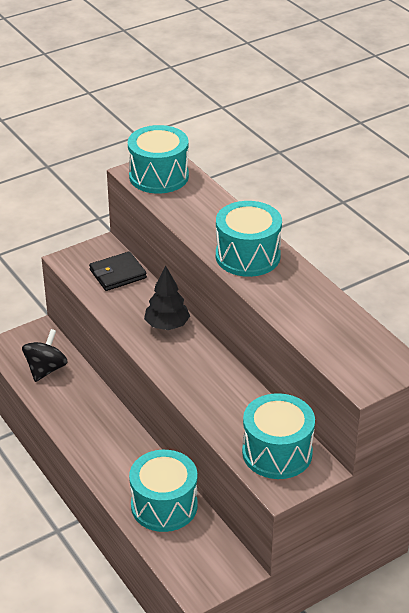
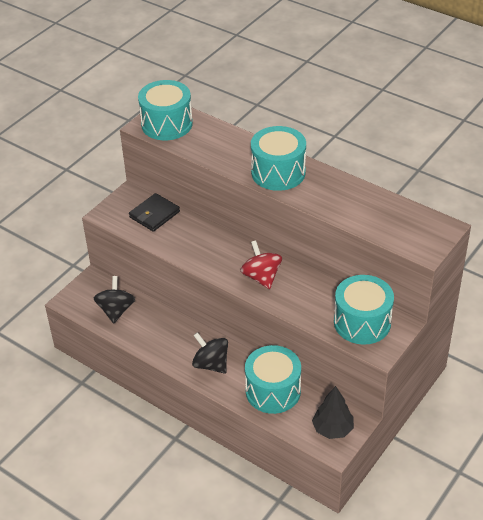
camera: 20 degrees left, 5 degrees up
black tree [144,266,190,330] -> black tree moved to [312,386,354,439]
none -> black spinning top [192,332,228,374]
none -> red spinning top [240,241,282,289]

